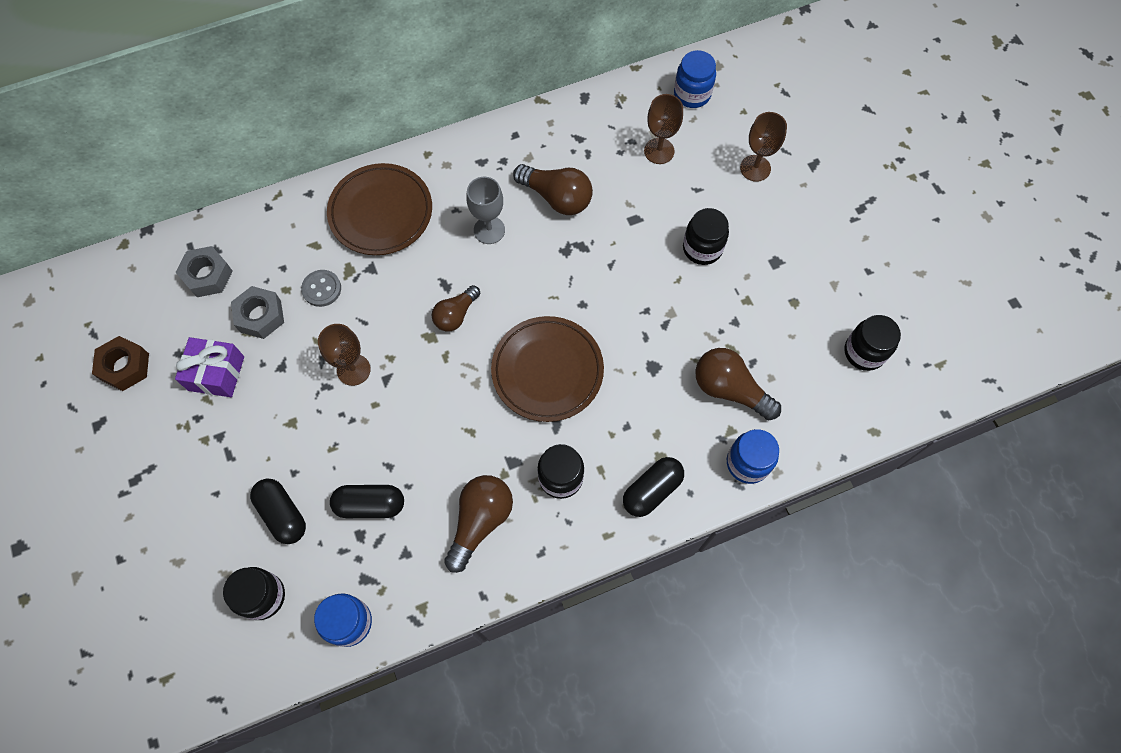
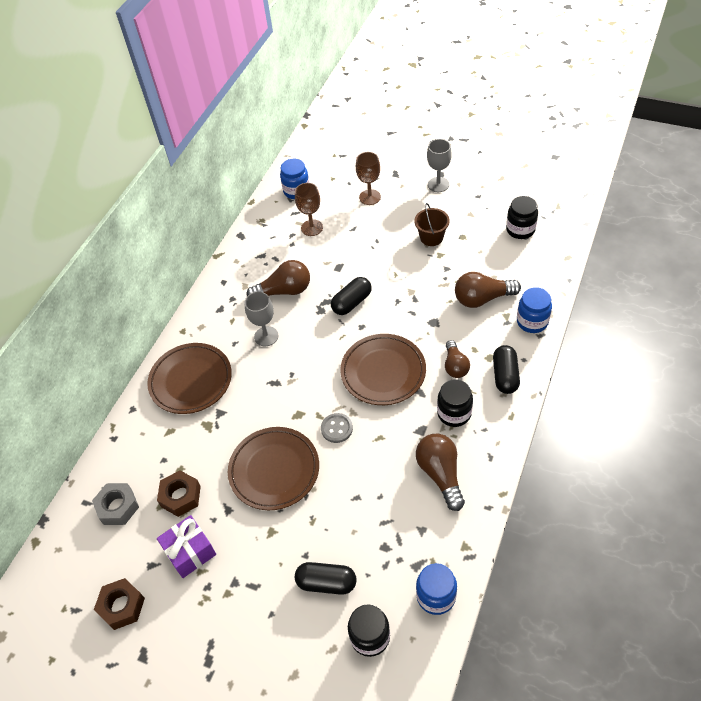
camera: 40 degrees left, 15 degrees down
grey nut [231,286,284,339] -> brown nut [157,470,201,517]
grey button [301,270,341,307] -> grey button moved to [321,413,353,443]
brown goblet [318,324,371,386] -> brown plate [228,427,319,510]
black capsule [330,485,404,518] -> black capsule moved to [331,277,372,315]
brown light bulb [432,285,480,332] -> brown light bulb moved to [445,340,470,378]
black jar [683,208,729,265] -> none
none -> brown bucket [414,203,449,246]
none -> grey goblet [427,139,452,192]

